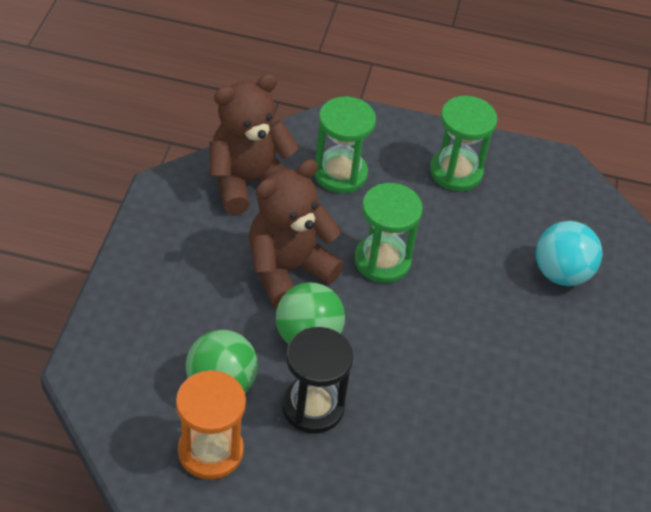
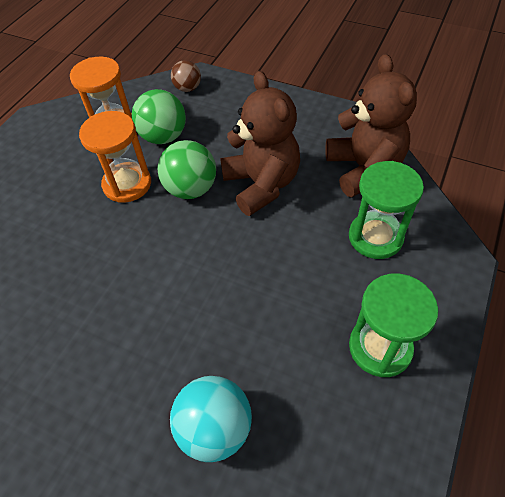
camera: 110 degrees right, 5 degrees up
black hourglass [282,327,353,434] -> orange hourglass [79,111,151,203]
green hourglass [354,183,423,283] -> none
none -> brown ball [171,60,201,92]

